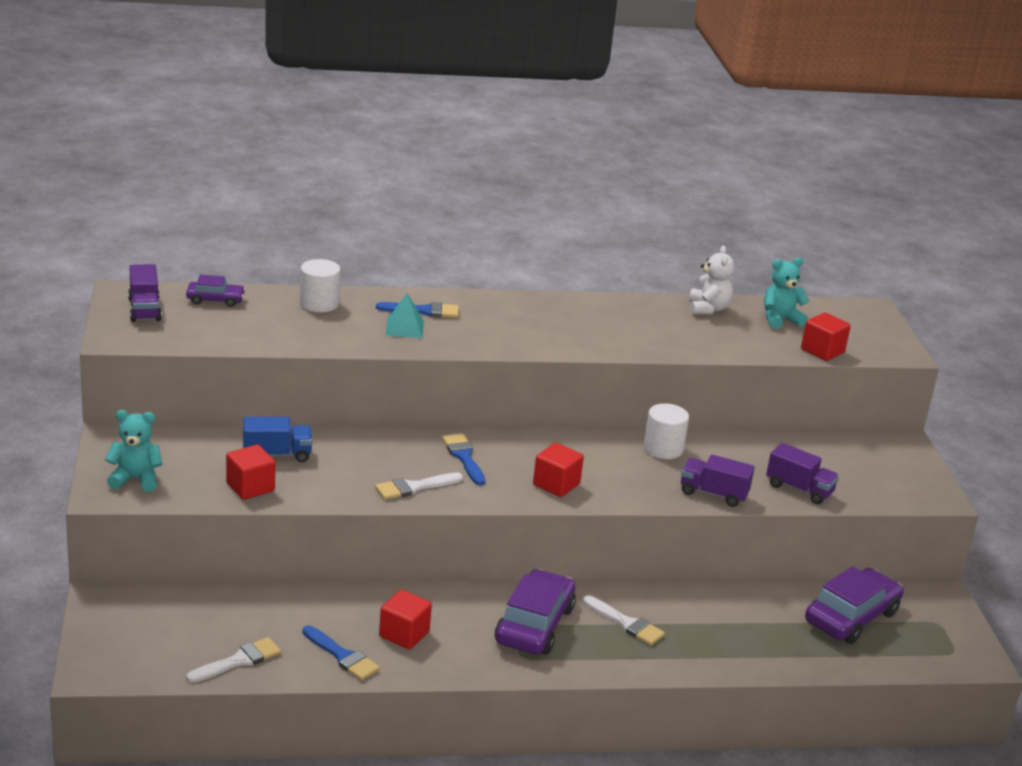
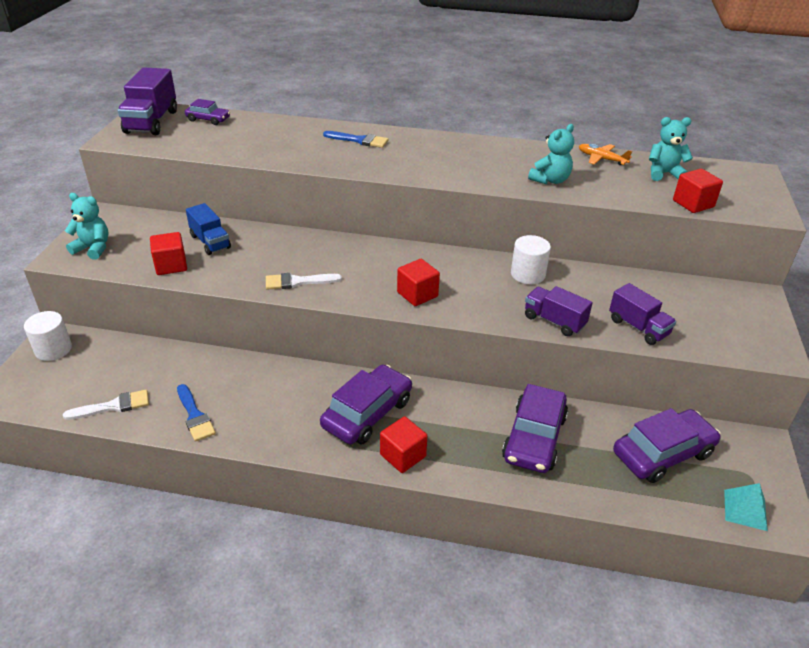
camera: 20 degrees right, 10 degrees up
purple truck [128,264,162,322] -> purple truck [118,67,177,135], size x1.54
blue truck [243,417,313,462] -> blue truck turned 45 degrees clockwise [186,203,231,255]
white cylinder [300,259,341,312] -> white cylinder moved to [24,311,72,361]
red cube [379,589,432,650] -> red cube moved to [380,416,427,473]
turquoise pyramid [386,293,424,338] -> turquoise pyramid moved to [724,483,768,531]
blue brush [442,434,485,485] -> none
white brush [583,596,665,645] -> none
white teddy bear [689,246,735,314] -> orange plane [579,144,632,165]
none -> purple car [502,384,568,473]
none -> turquoise teddy bear [528,124,574,184]

